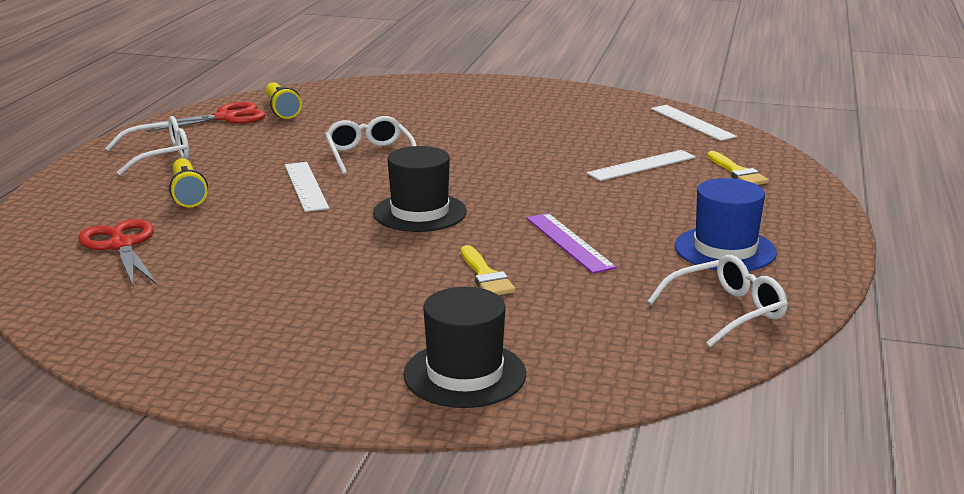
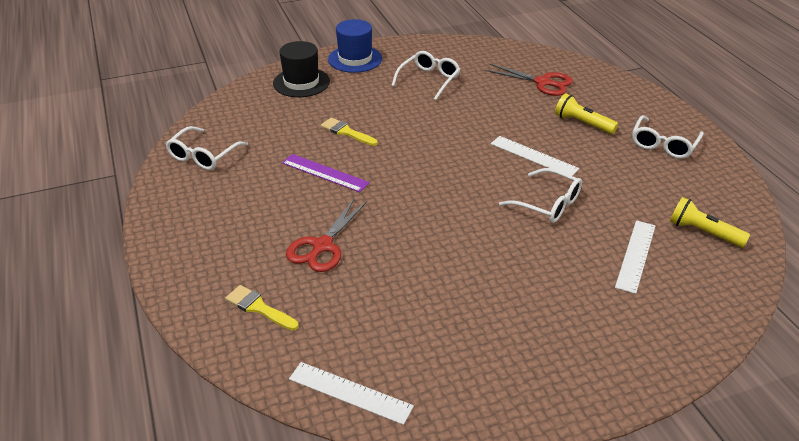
camera: 145 degrees right, 15 degrees up
red scissors [142,102,266,132] -> red scissors moved to [286,199,367,272]
black hat [373,146,467,232] -> none
white ruler [587,150,696,181] -> white ruler moved to [615,220,655,294]
blue hat [675,178,777,271] -> blue hat moved to [328,19,382,73]
none -> white glasses [391,51,461,100]

